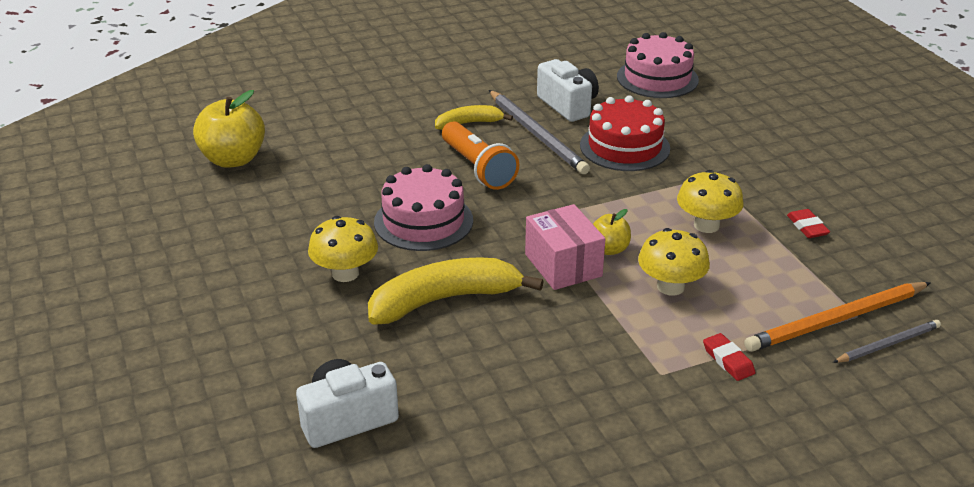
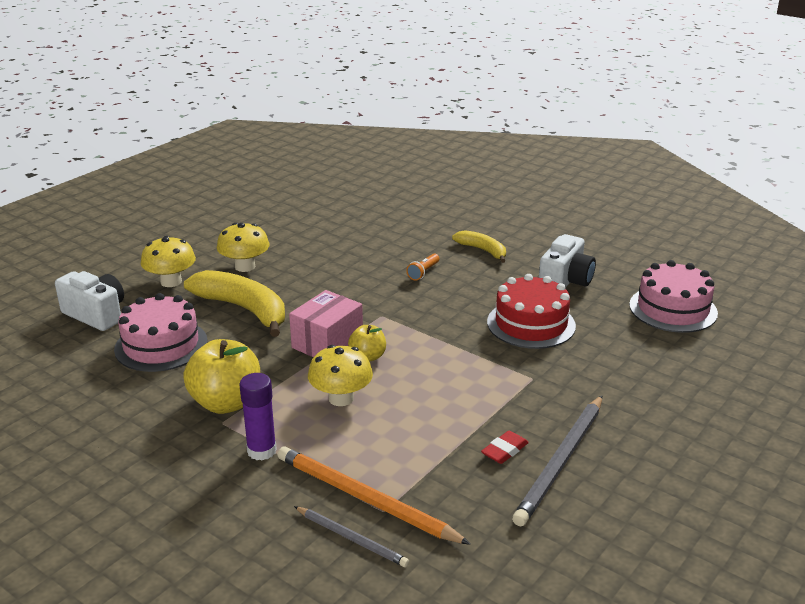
camera: 60 degrees right, 5 degrees down
yellow apple [193,90,265,168] -> yellow apple moved to [183,339,260,414]
pink cake [374,164,473,251] -> pink cake moved to [114,293,207,372]
orange flashlight [442,121,519,190] -> orange flashlight [406,254,439,281], size x0.48
grey pencil [489,90,590,174] -> grey pencil moved to [512,396,602,526]
yellow mushroom [677,170,743,233] -> yellow mushroom moved to [141,236,196,287]
red eraser [703,333,755,381] -> purple glue stick [239,373,277,461]

